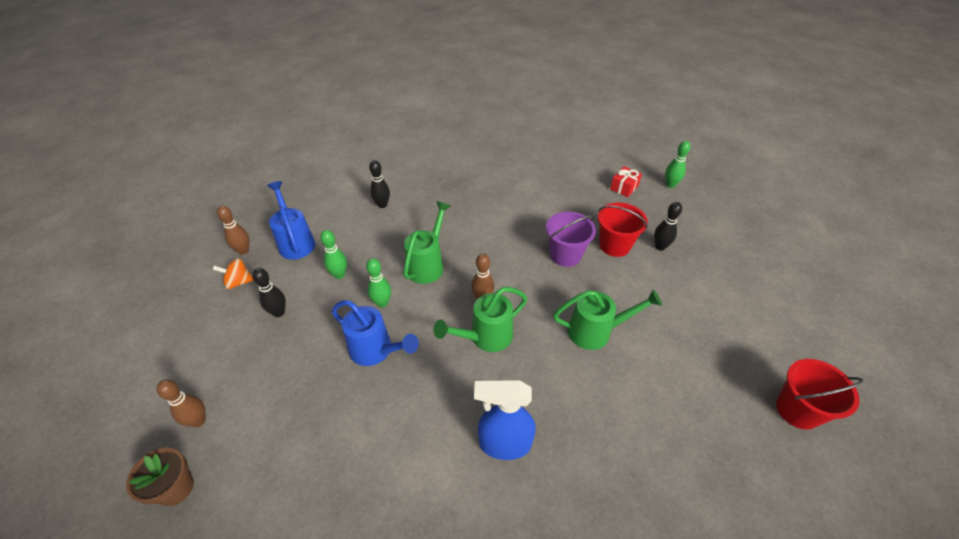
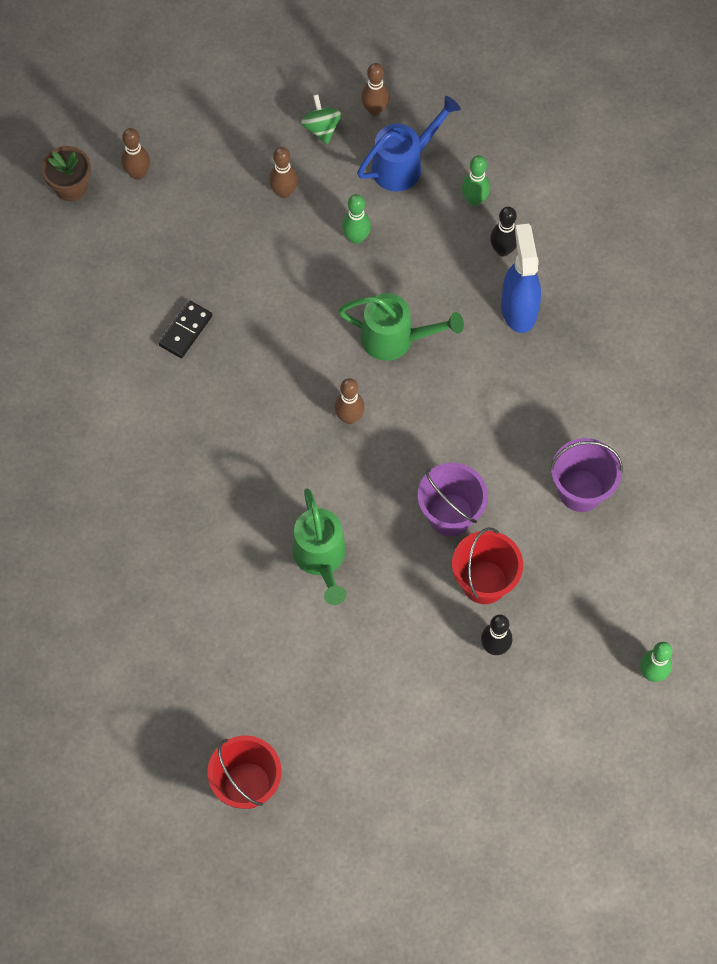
camera: 80 degrees right, 20 degrees up
orange spinning top [213,258,254,289] -> green spinning top [301,94,342,144]
black bowling pin [252,268,286,317] -> brown bowling pin [269,147,298,198]
blue watering can [332,300,419,366] -> none
green bowling pin [366,258,391,308] -> green bowling pin moved to [461,155,490,206]
green watering can [433,287,527,352] -> none
blue spray bottle [474,379,536,460] -> blue spray bottle moved to [501,224,541,333]
red gift [610,166,642,197] -> none
none -> black domino [158,301,213,358]
none -> purple bucket [550,438,623,512]

